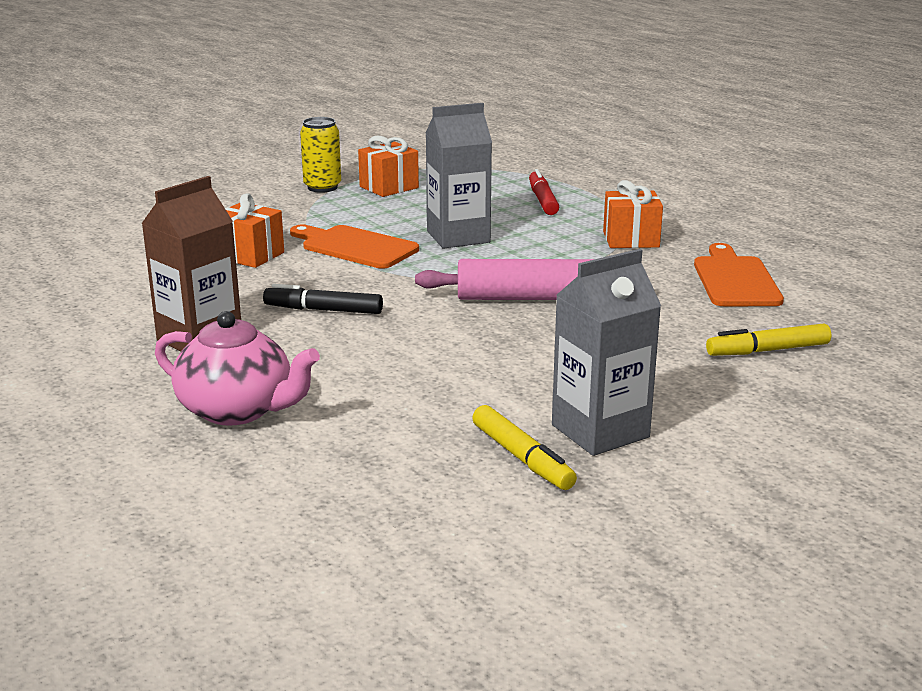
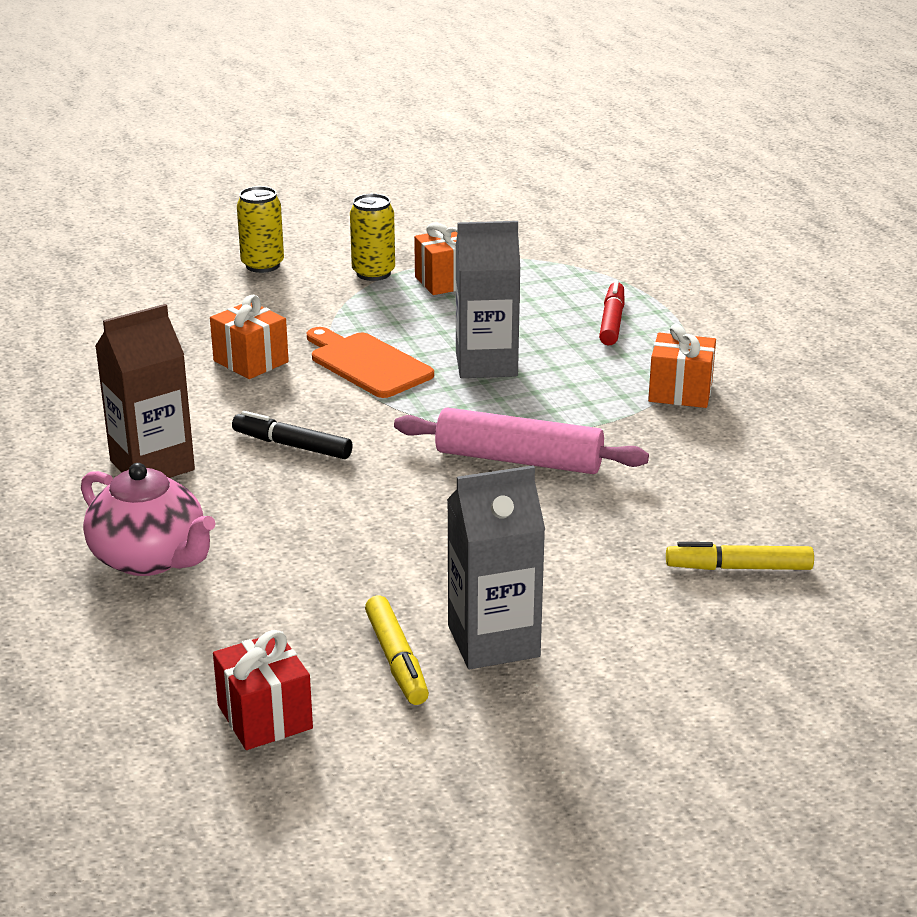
camera: 15 degrees right, 5 degrees up
orange cutting board [694,243,784,306] -> none
none -> red gift [213,630,313,750]
none -> yellow can [237,186,284,273]

